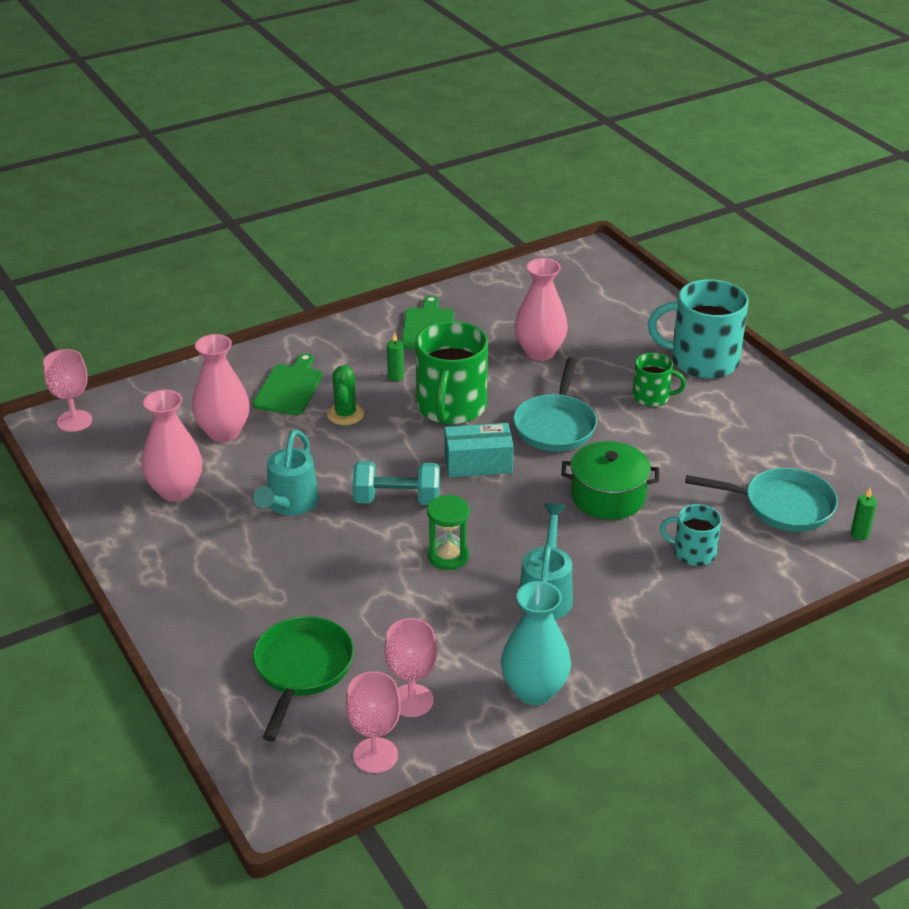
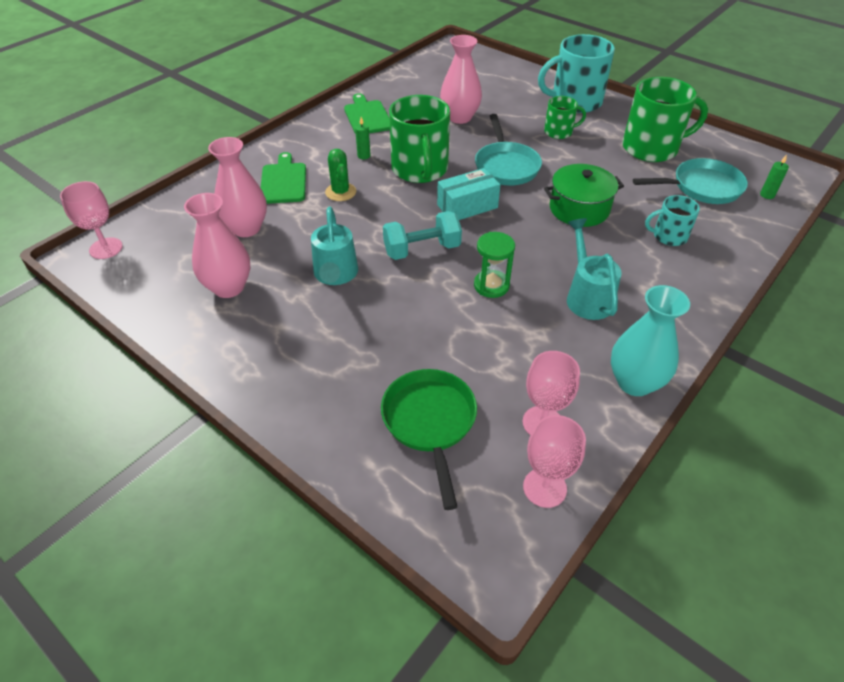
camera: 20 degrees left, 10 degrees up
none -> green mug [623,77,708,162]

